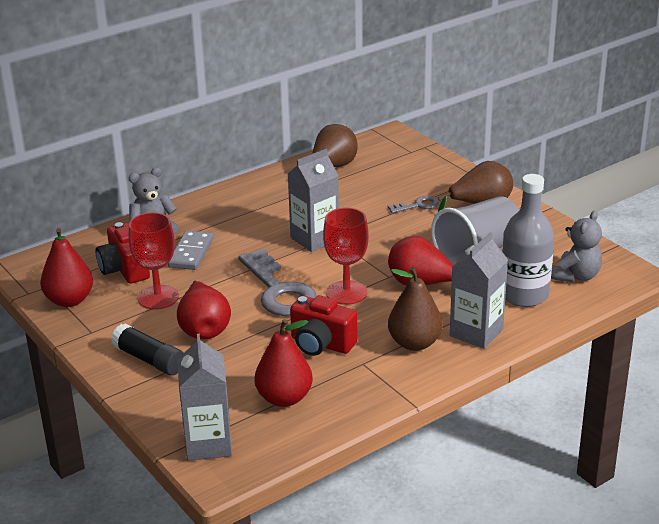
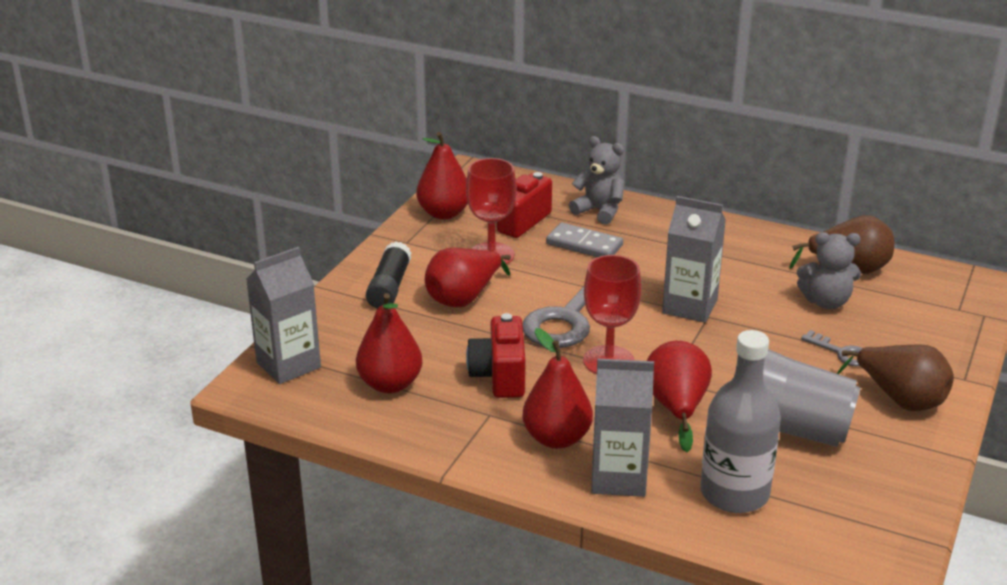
camera: 60 degrees right, 0 degrees up
grey domino [168,231,214,270] -> grey domino turned 45 degrees clockwise [546,222,623,257]
brown pear [388,267,443,351] -> red pear [522,328,593,449]
grey teddy bear [551,211,602,283] -> grey teddy bear moved to [797,232,861,309]

